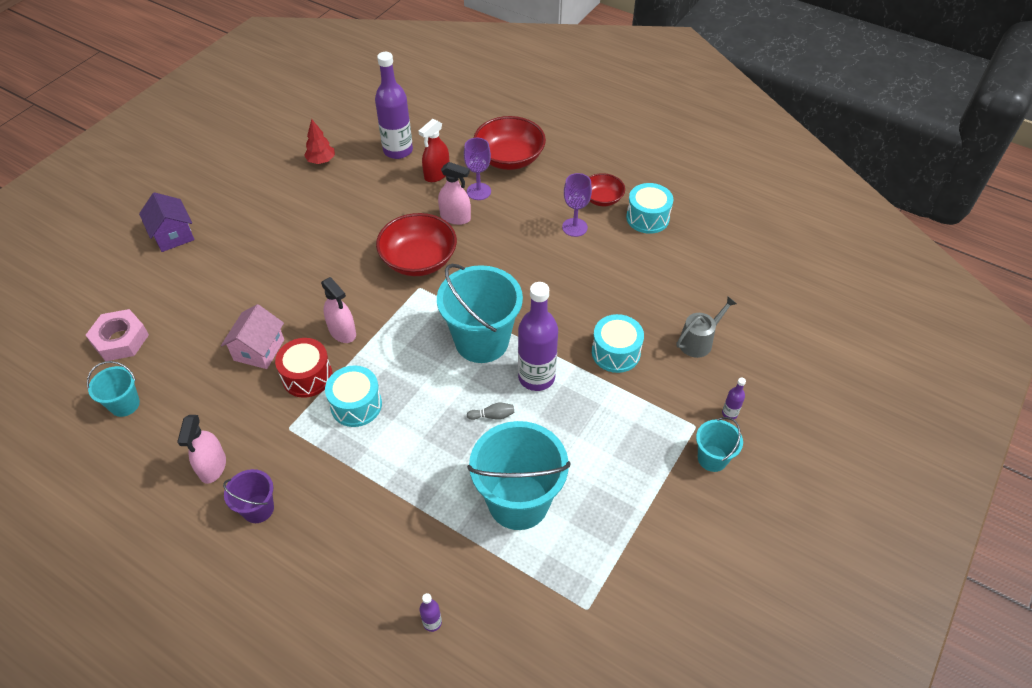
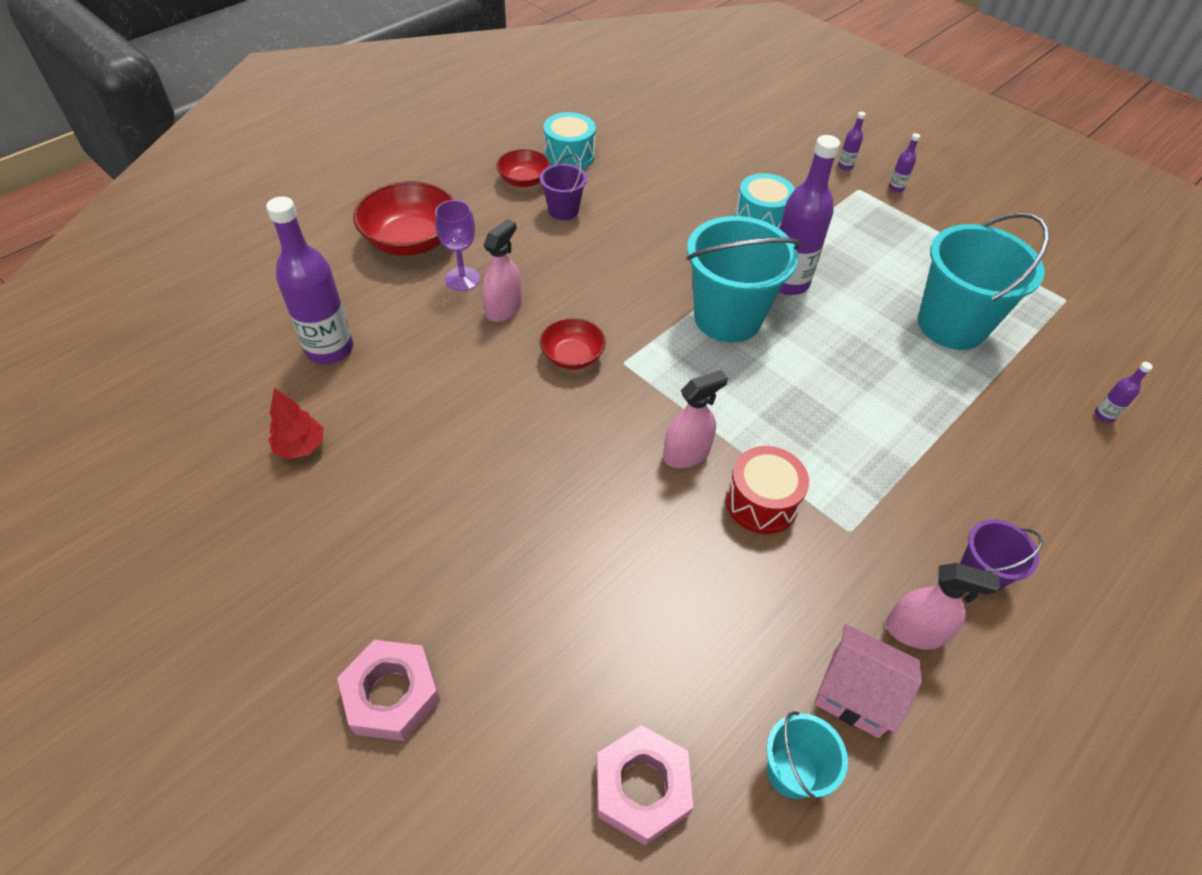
camera: 80 degrees left, 0 degrees up
purple house [139,192,194,252] -> pink nut [337,640,440,741]
pink house [221,304,284,369] -> pink house moved to [814,624,922,738]
turquoise drum [325,365,382,427] -> none
red bowl [376,213,457,276] -> red bowl [540,318,606,370], size x0.58
red spray bottle [419,119,449,182] -> none
grey bowling pin [467,403,514,420] -> none
purple goblet [562,173,592,237] -> purple bucket [540,154,587,220]
grey watering can [676,296,737,358] -> none
turquoise bucket [696,417,743,472] -> purple bottle [889,133,920,192]

